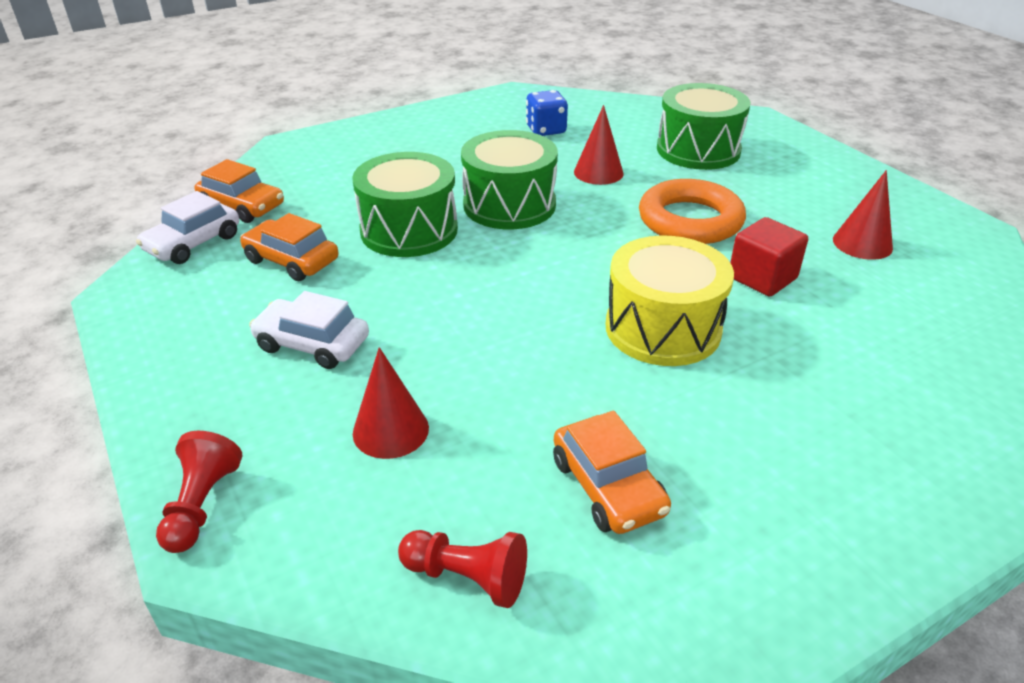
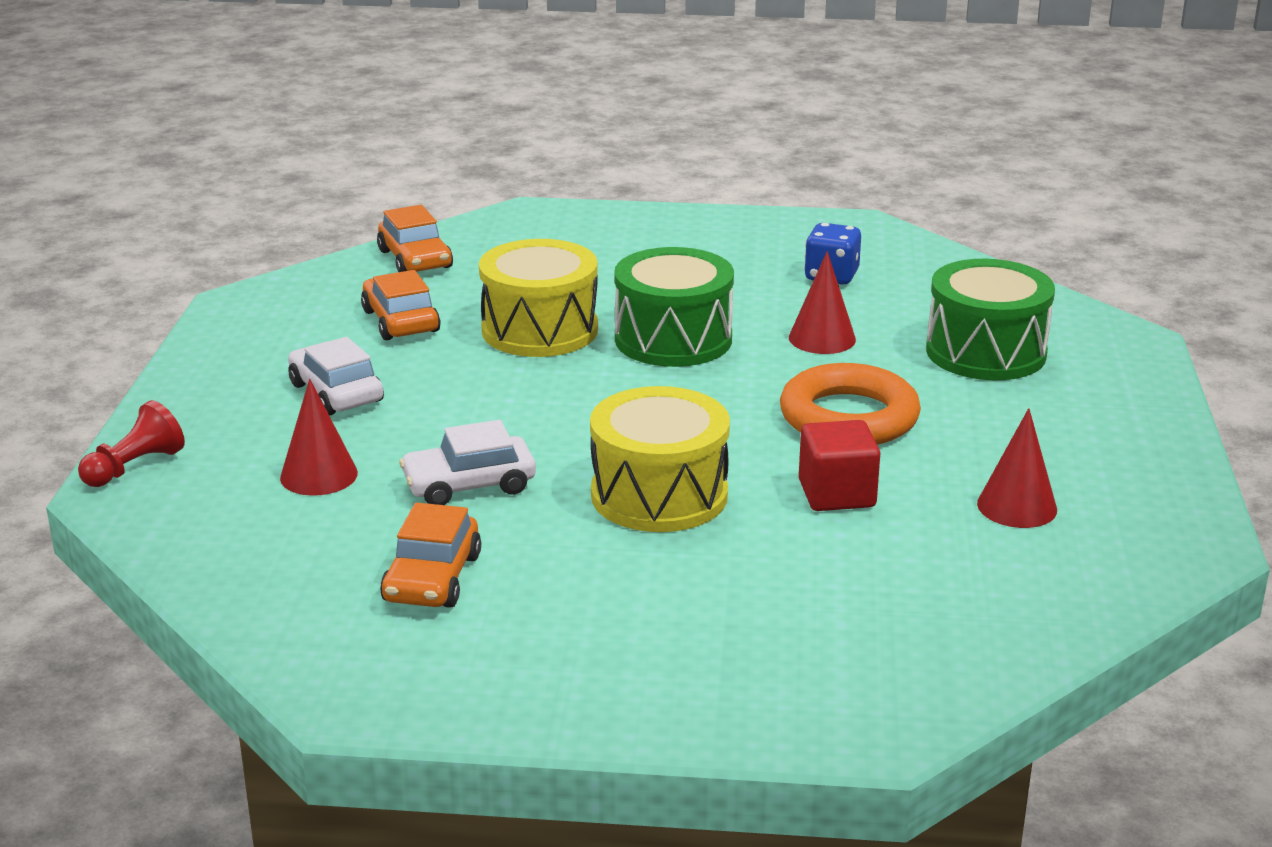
camera: 35 degrees right, 10 degrees down
white car [136,191,239,264] -> white car moved to [399,420,536,505]
green drum [352,152,458,257] -> yellow drum [479,239,598,357]
red pawn [398,530,527,608] -> none

